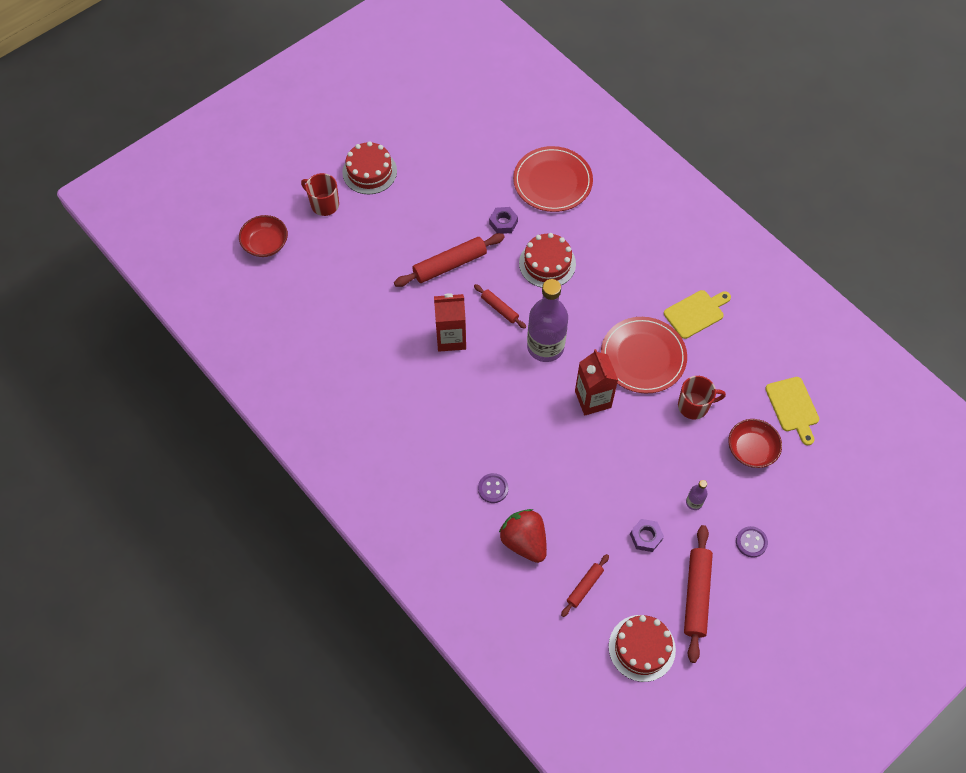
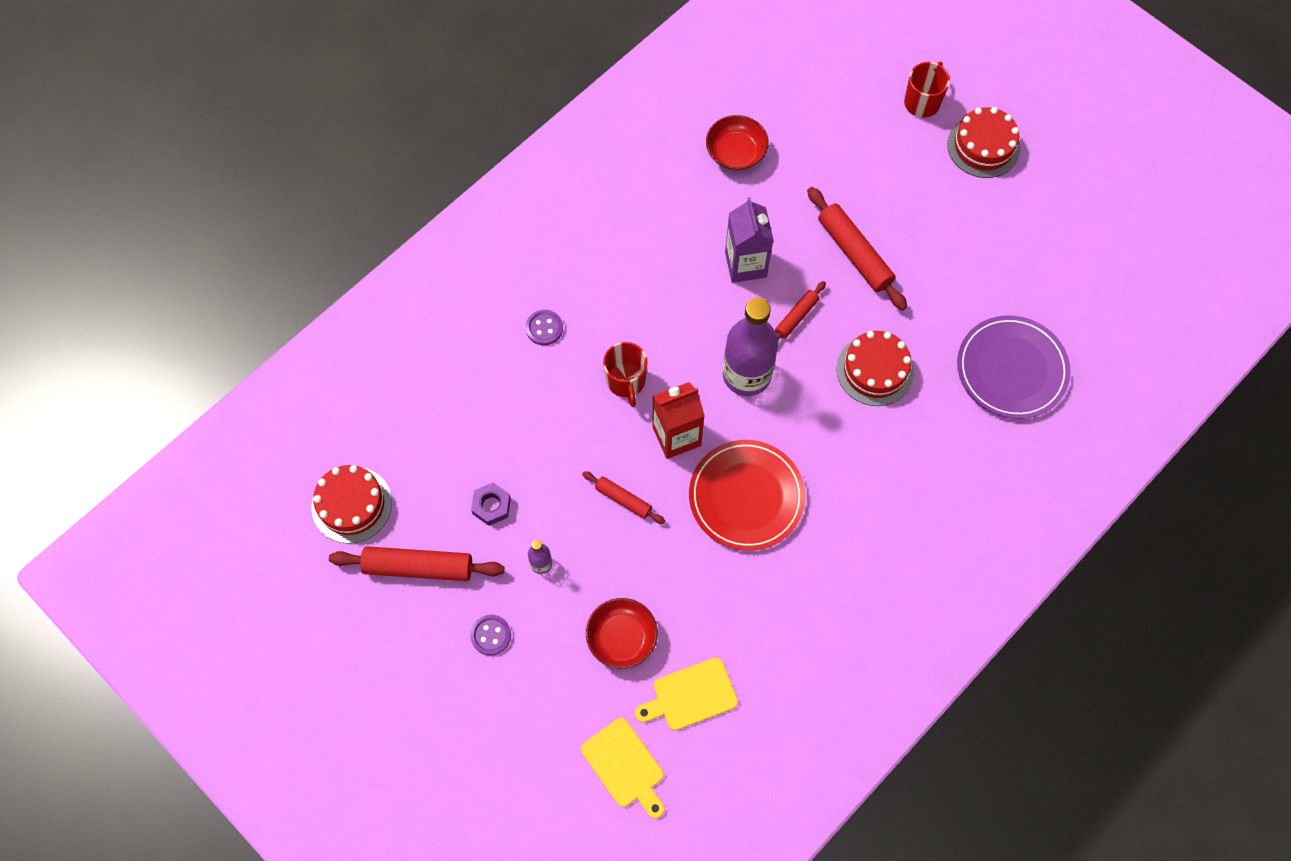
camera: 85 degrees right, 5 degrees up
red bowl [239,215,288,257] -> red bowl moved to [706,115,769,170]
red carton [434,293,466,352] -> purple carton [725,197,773,283]
purple nut [489,207,518,234] -> none
red strawberry [499,509,547,563] -> none
red plate [513,146,593,212] -> purple plate [957,315,1071,419]
red rolling pin [561,554,609,617] -> red rolling pin moved to [582,471,665,524]
yellow cutting board [664,290,731,339] -> yellow cutting board moved to [581,718,665,819]
red mug [678,376,726,419] -> red mug moved to [603,342,648,407]

